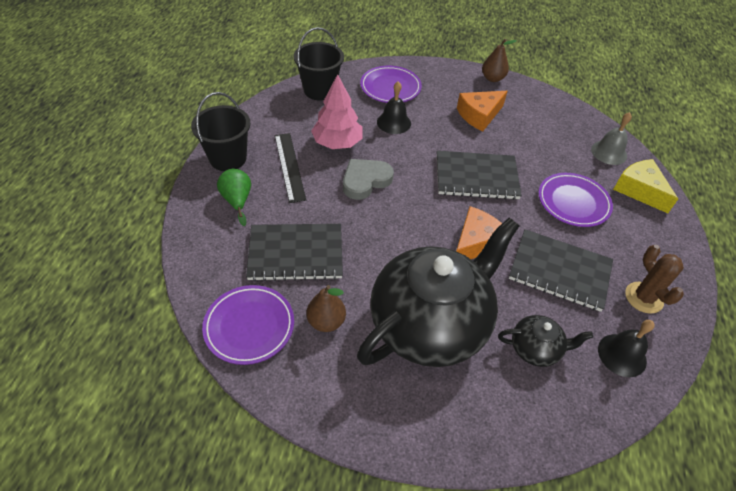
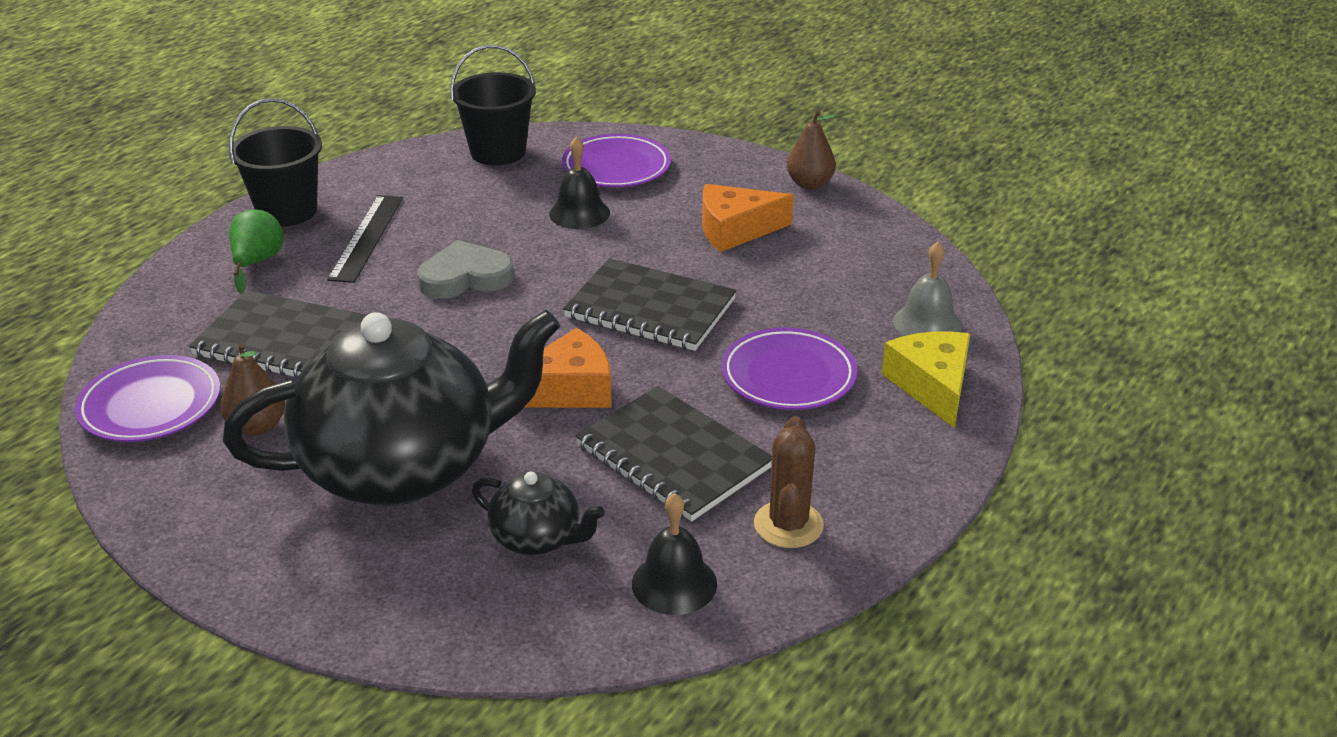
camera: 25 degrees right, 15 degrees down
pink tree [311,74,363,149] -> none

